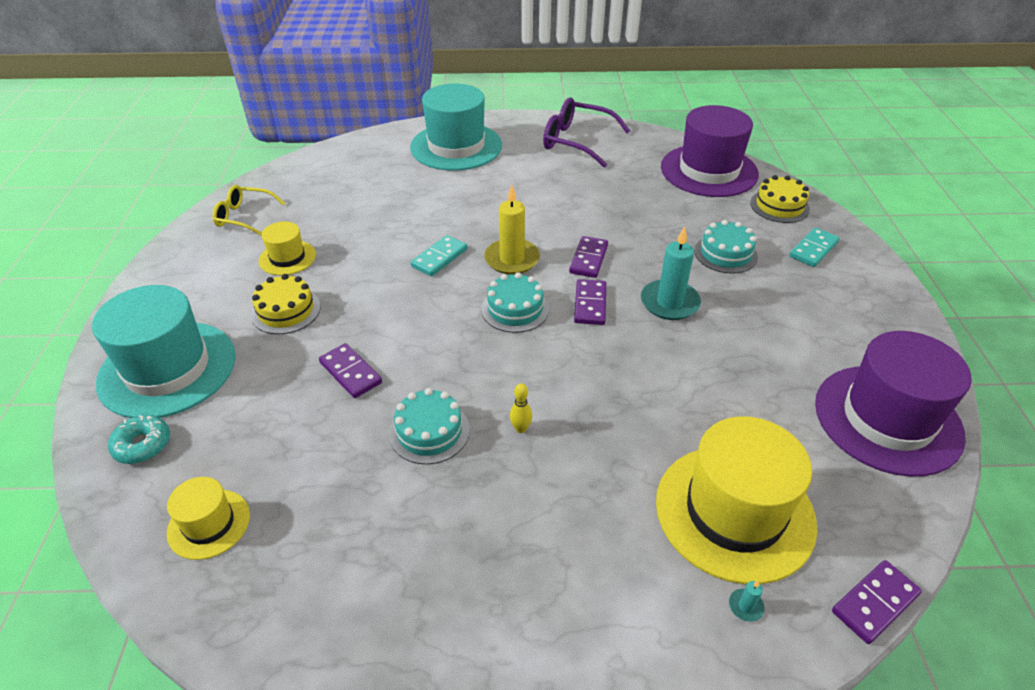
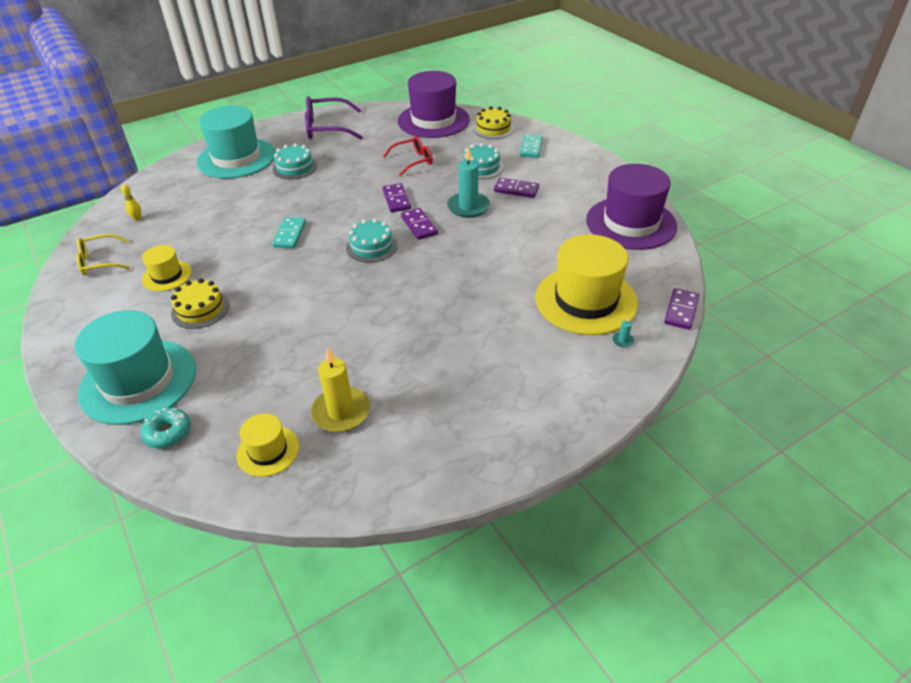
camera: 30 degrees left, 0 degrees up
purple domino [319,343,382,398] -> purple domino moved to [494,178,539,198]
turquoise cake [389,388,470,464] -> turquoise cake moved to [273,143,317,179]
yellow candle [484,185,540,275] -> yellow candle moved to [311,348,370,432]
yellow bowling pin [510,383,532,433] -> yellow bowling pin moved to [121,184,141,221]
none -> red glasses [383,136,433,176]

